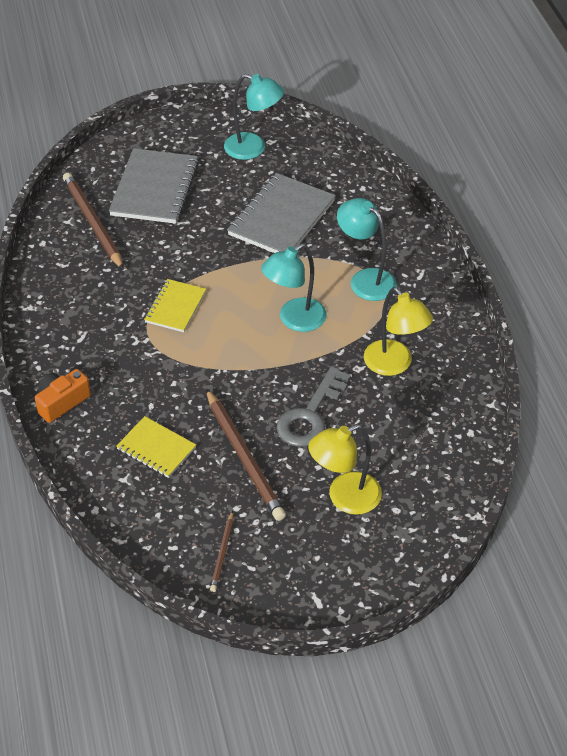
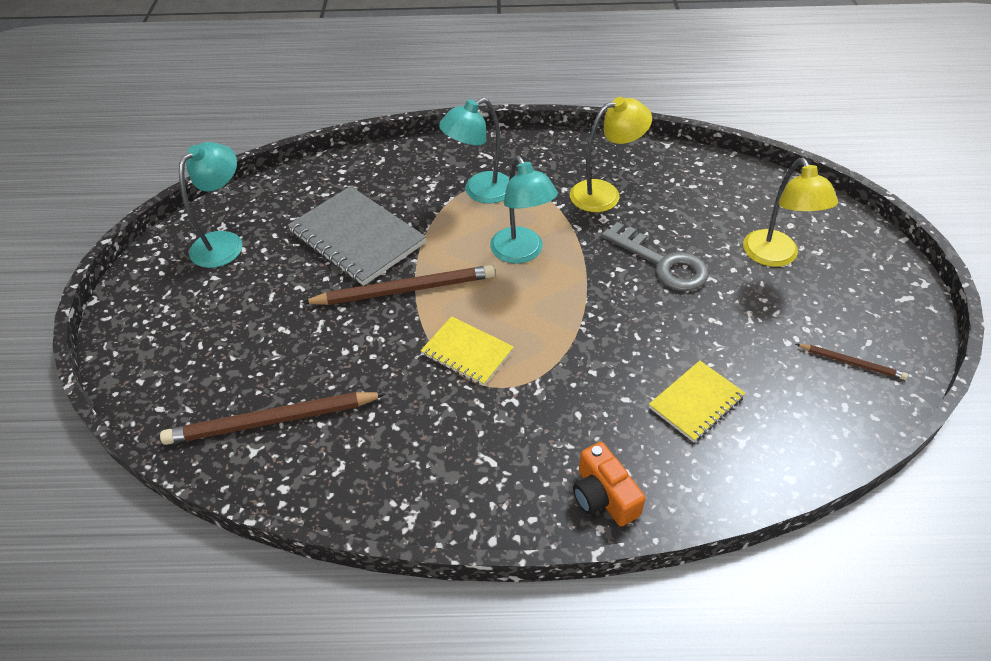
camera: 75 degrees left, 0 degrees up
grey notebook [109,148,199,224] -> none
brown pencil [206,389,286,521] -> brown pencil moved to [301,265,495,305]

